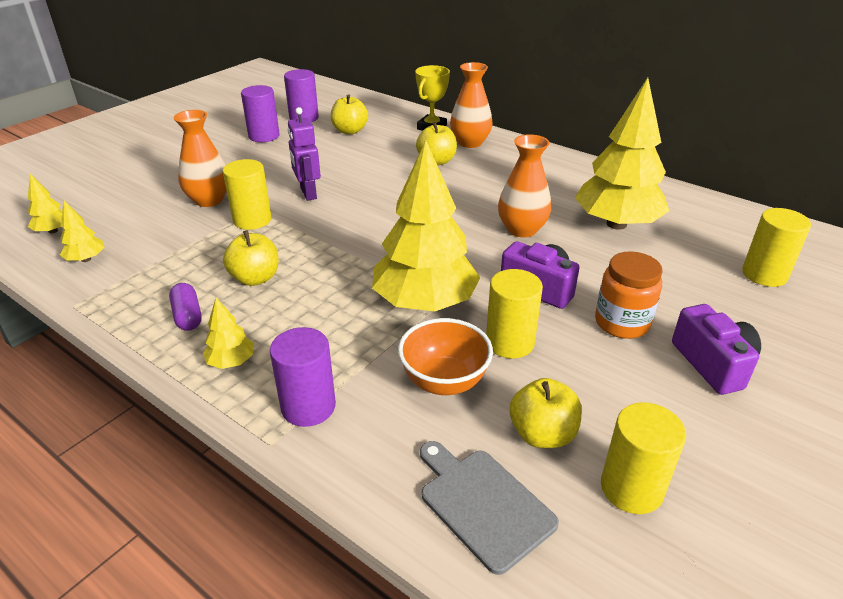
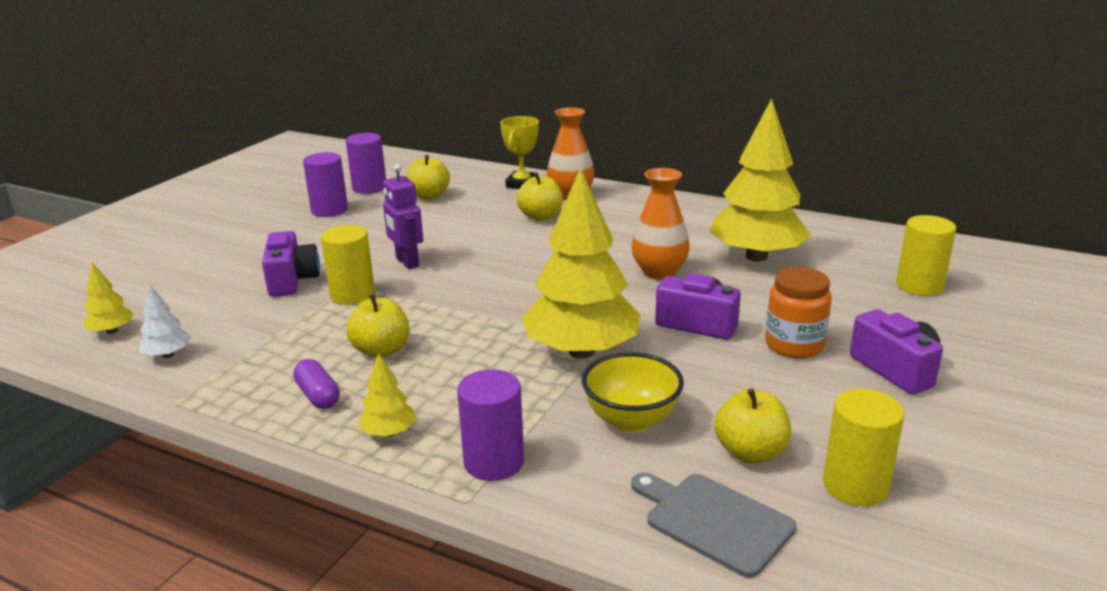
camera: 10 degrees left, 10 degrees down
yellow tree [60,201,104,262] -> white tree [139,284,191,358]
orange vase [174,110,227,207] -> purple camera [262,231,320,297]
orange bowl [398,318,493,395] -> yellow bowl [582,352,684,432]
yellow cylinder [486,269,543,358] -> none

